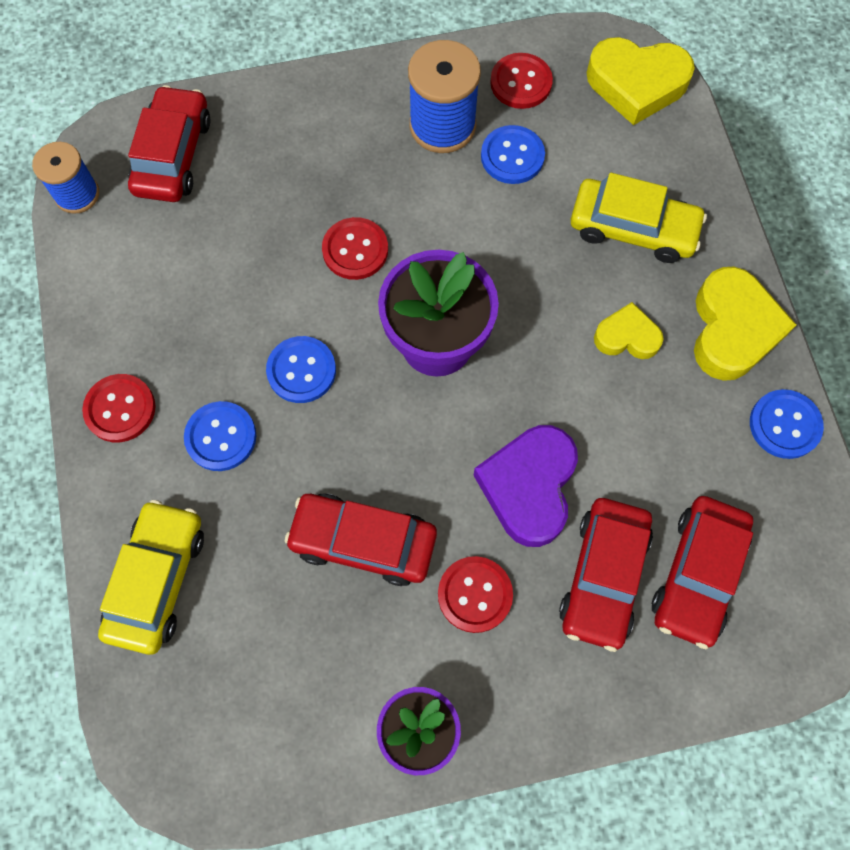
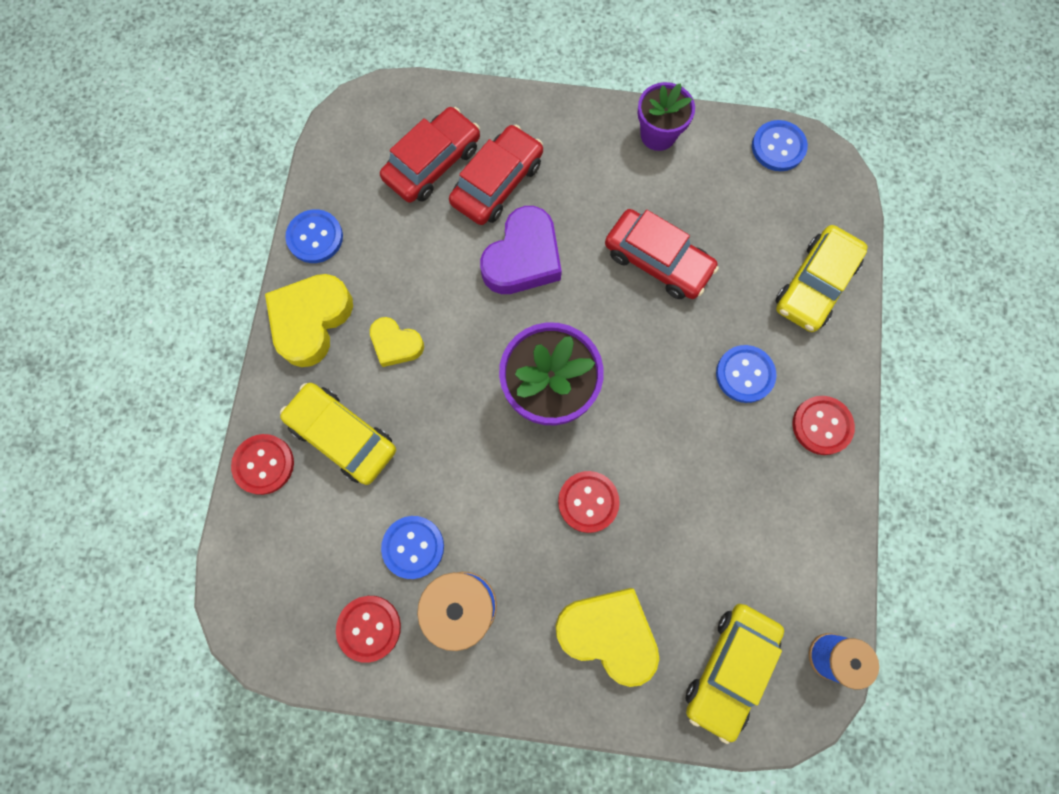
camera: 160 degrees left, 5 degrees up
red car [128,85,210,202] -> yellow car [686,604,784,744]
blue button [266,336,336,403] -> blue button moved to [752,120,808,171]
red button [438,556,513,633] -> red button moved to [231,434,294,495]
yellow heart [587,37,695,125] -> yellow heart moved to [556,588,659,687]

